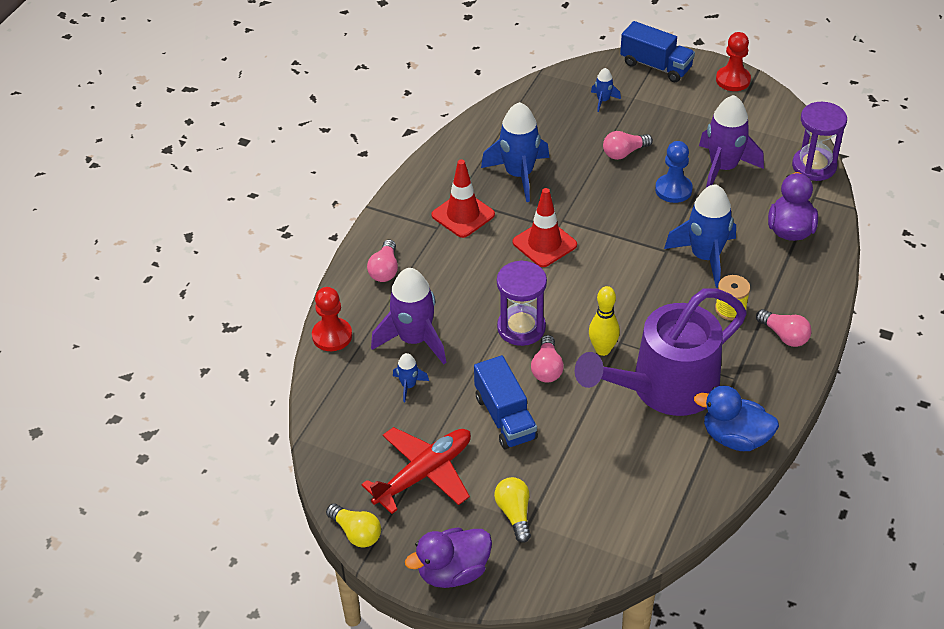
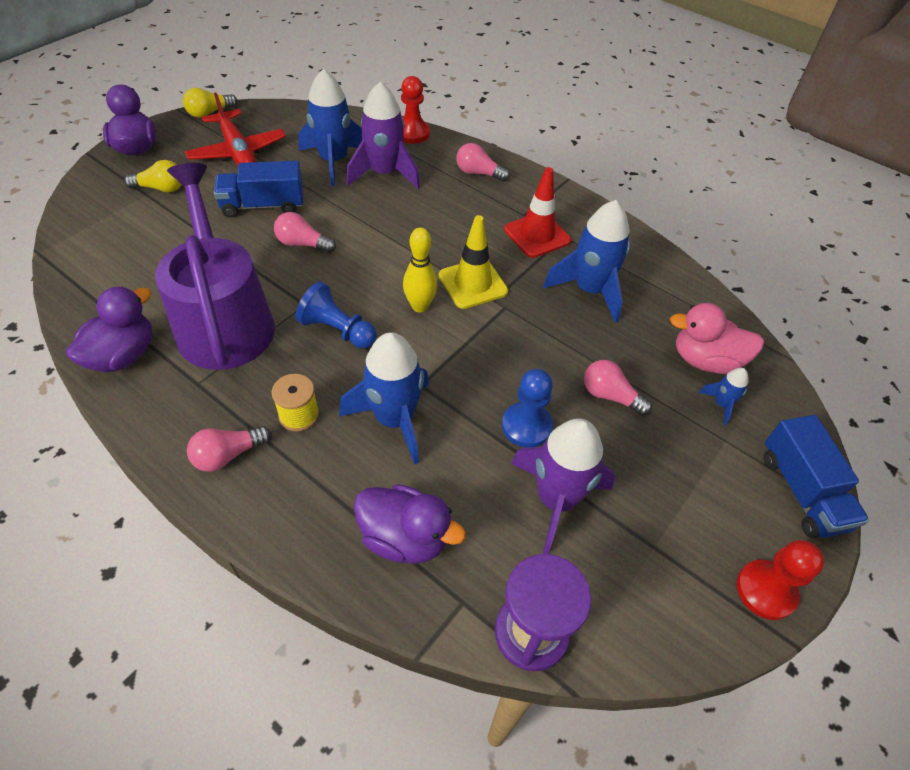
camera: 100 degrees right, 5 degrees up
blue rocket [393,353,429,402] -> blue rocket [298,69,362,187], size x2.14
purple hourglass [497,260,547,346] -> none
red traffic cone [513,188,577,267] -> yellow traffic cone [439,215,508,309]
yellow bowling pin [589,286,620,356] -> yellow bowling pin moved to [403,227,437,312]
pink light bulb [603,131,653,160] -> pink light bulb turned 45 degrees counterclockwise [584,360,652,416]
blue truck [620,21,695,82] -> blue truck turned 60 degrees counterclockwise [764,415,869,538]
blue duck [694,386,779,451] -> purple duck [66,286,152,372]
none -> blue pawn [296,281,377,348]
none -> pink duck [670,303,764,374]

